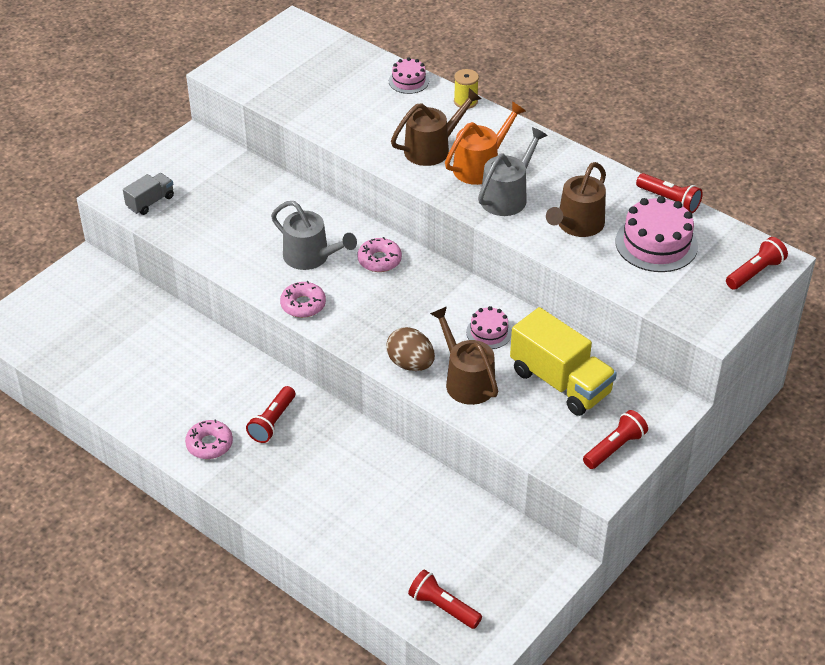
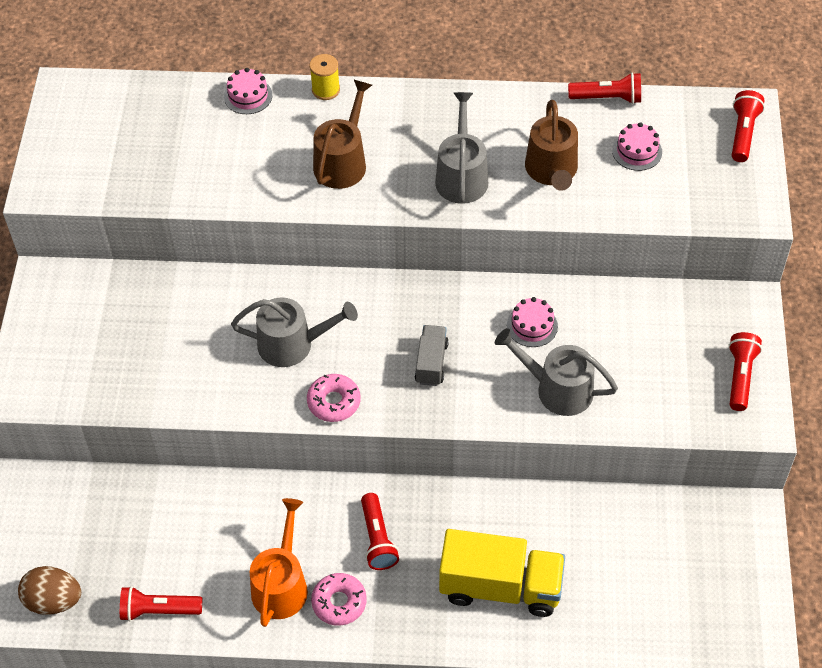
camera: 35 degrees left, 10 degrees up
grey truck [123,173,174,215] -> grey truck moved to [415,325,449,386]
pink donut [357,237,402,272] -> none
brown egg [386,327,435,371] -> brown egg moved to [18,566,81,615]
red flashlight [408,570,482,629] -> red flashlight moved to [120,586,202,621]
brown watering can [430,306,498,405] -> grey watering can [495,328,618,416]
orange watering can [445,102,526,185] -> orange watering can moved to [250,498,308,627]
yellow truck [510,307,617,416] -> yellow truck moved to [439,529,565,617]
pink cake [615,196,698,272] -> pink cake [612,122,662,171], size x0.56

